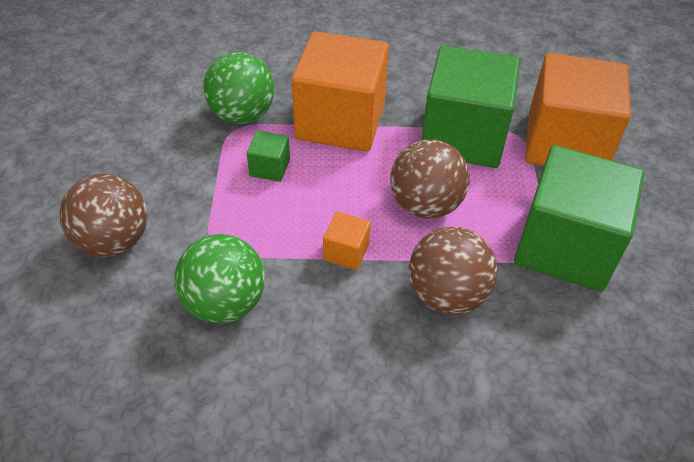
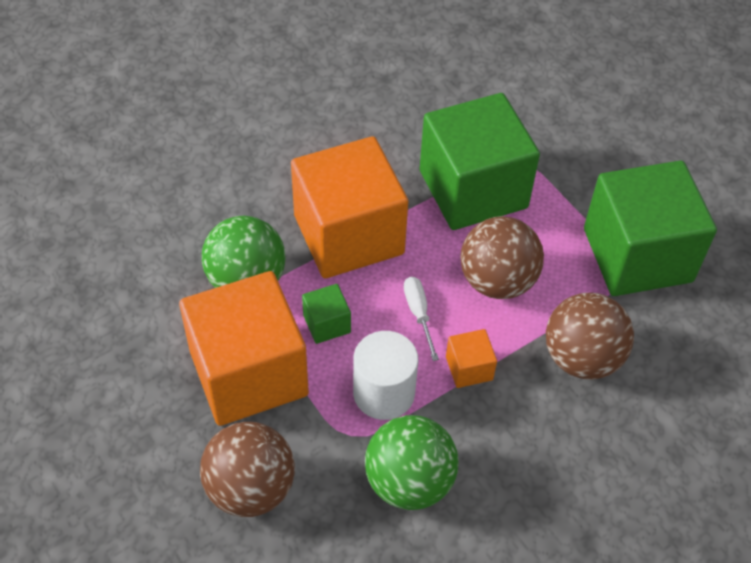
camera: 35 degrees left, 5 degrees up
orange cube [525,53,631,166] -> orange cube moved to [179,271,309,426]
none -> white cylinder [353,331,418,420]
none -> white screwdriver [404,277,439,361]

